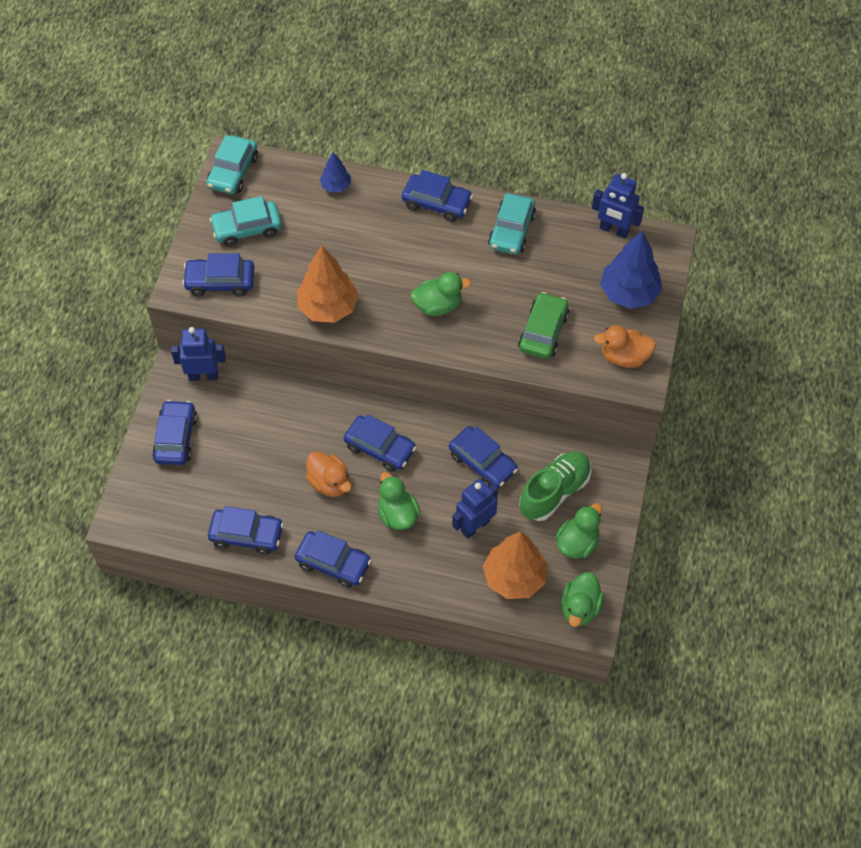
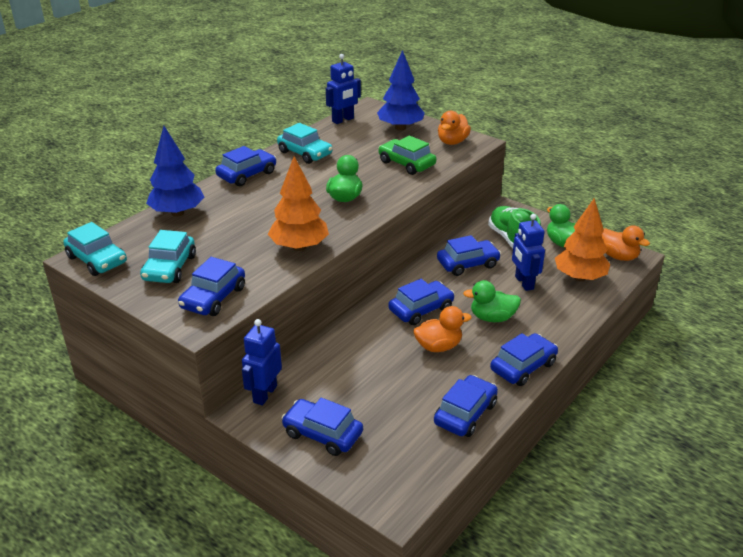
camera: 65 degrees left, 25 degrees down
blue tree [320,152,351,193] -> blue tree [146,126,205,217], size x1.86
green duck [561,572,604,627] -> orange duck [601,225,650,261]

